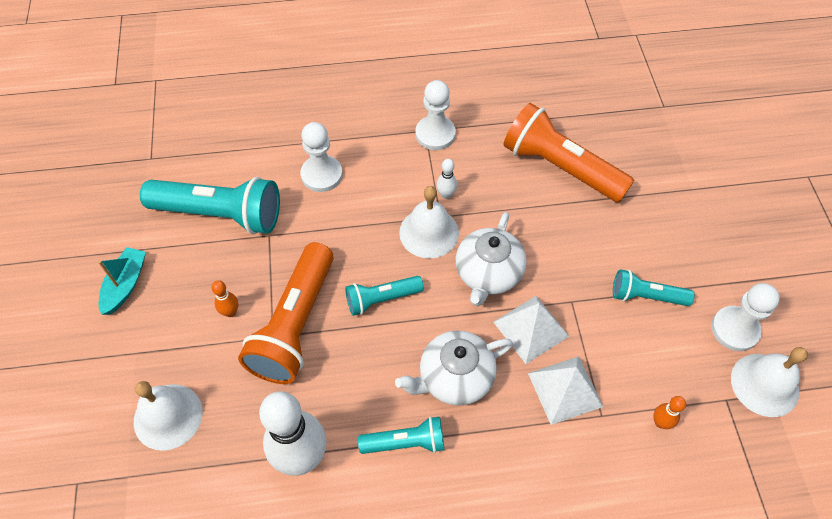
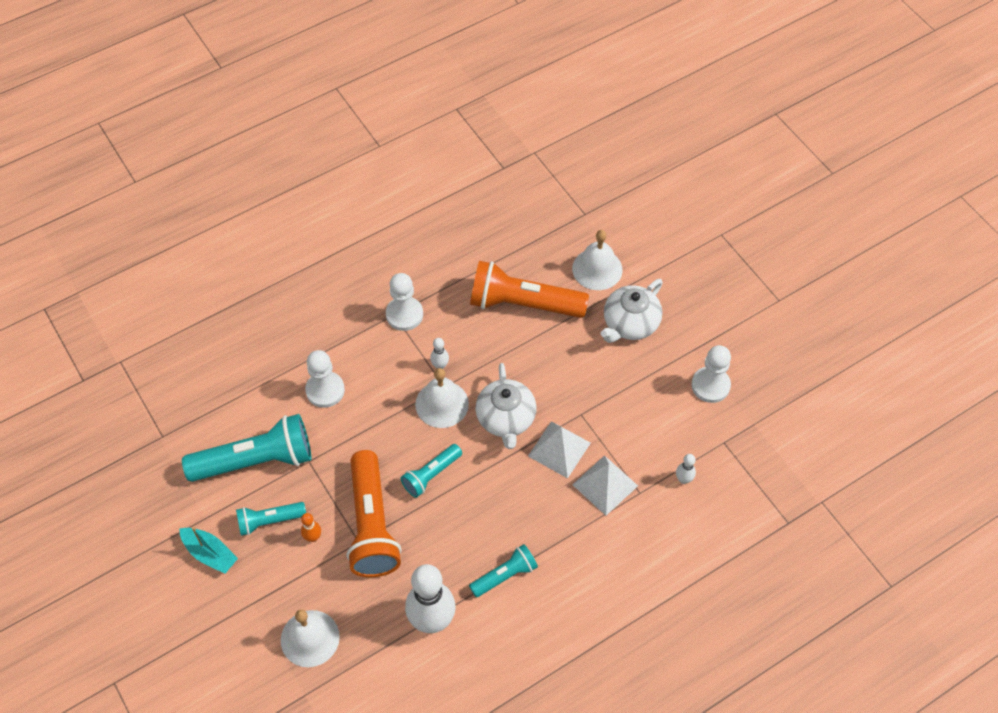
camera: 25 degrees left, 0 degrees up
turquoise boat [98,247,146,315] -> turquoise boat turned 135 degrees clockwise [179,527,238,574]
white teapot [395,330,513,406] -> white teapot moved to [601,279,663,343]
turquoise flashlight [613,269,695,306] -> turquoise flashlight moved to [236,502,306,536]
orange bowling pin [653,396,686,429] -> white bowling pin [676,454,696,484]
white bell [731,347,808,417] -> white bell moved to [572,230,623,290]

